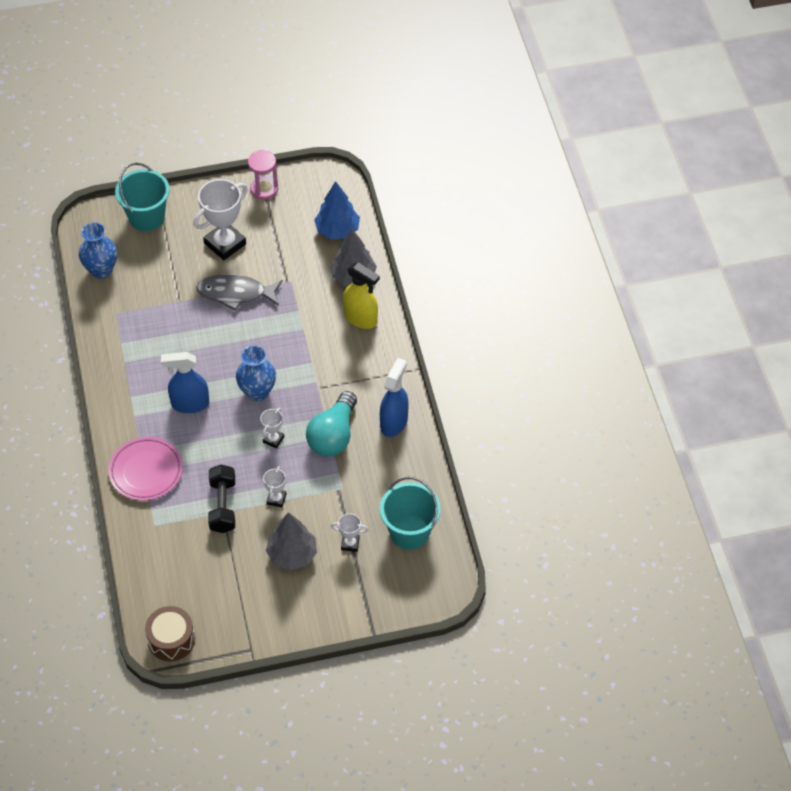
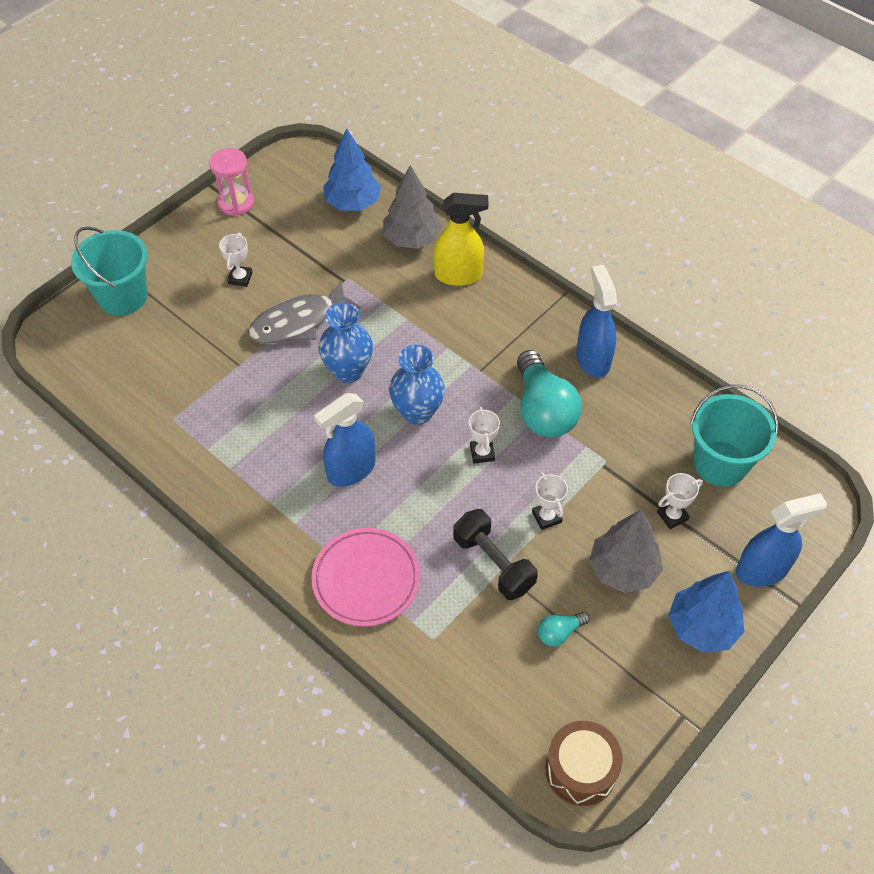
camera: 35 degrees left, 0 degrees up
blue vase [79,222,117,279] -> blue vase moved to [318,303,373,383]
white trophy [193,179,248,260] -> white trophy [219,233,253,287], size x0.49
none -> turquoise light bulb [538,612,590,646]
none -> blue tree [668,571,744,653]
none -> blue spray bottle [736,493,827,587]

